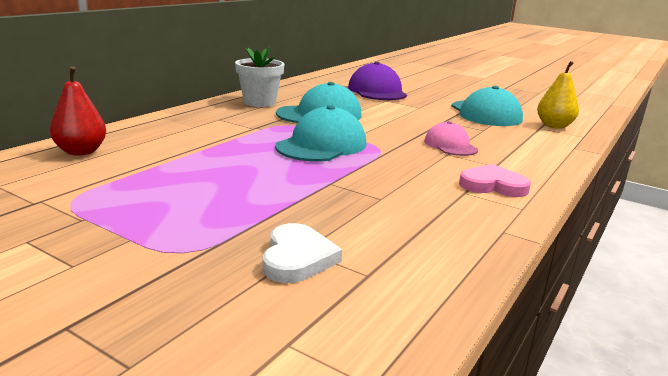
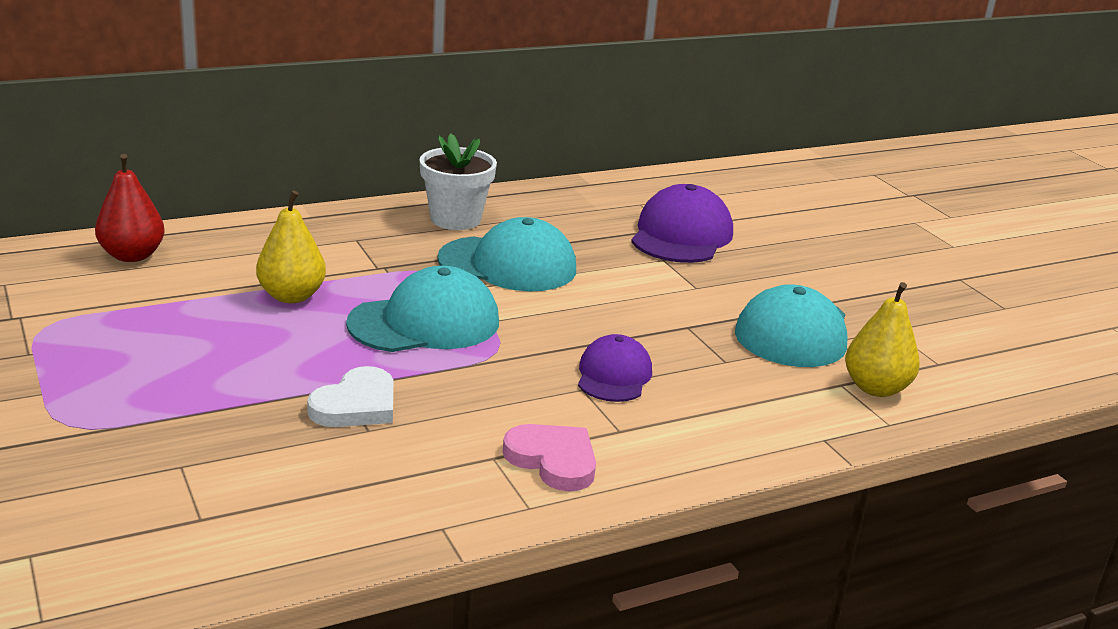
camera: 30 degrees right, 5 degrees up
white heart [262,223,342,283] -> white heart moved to [307,366,393,427]
pink cap [424,121,478,156] -> purple cap [578,334,652,402]
none -> yellow pear [256,190,326,303]

